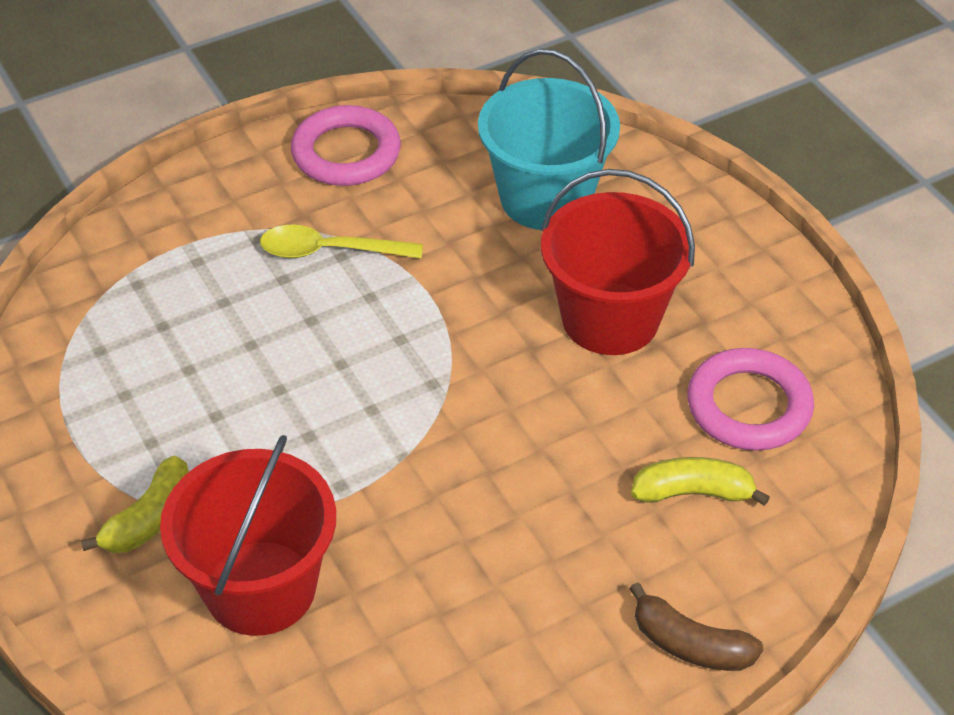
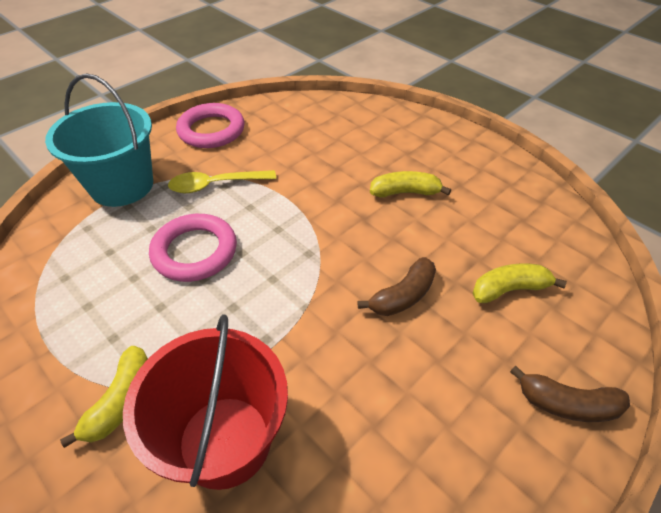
camera: 15 degrees left, 0 degrees up
turquoise bucket [478,49,620,230] -> turquoise bucket moved to [45,73,153,207]
red bucket [541,169,695,355] -> yellow banana [370,171,451,198]
pink ring [687,348,814,451] -> pink ring moved to [149,214,237,282]
none -> brown banana [357,257,436,316]

